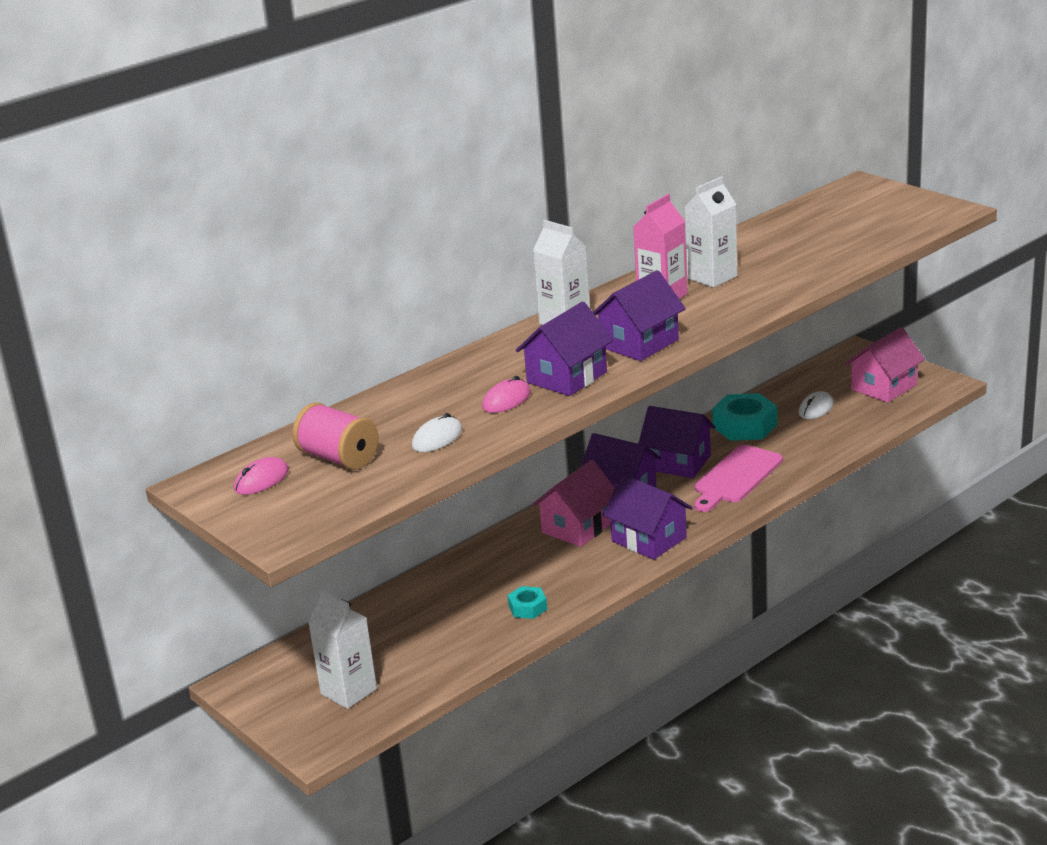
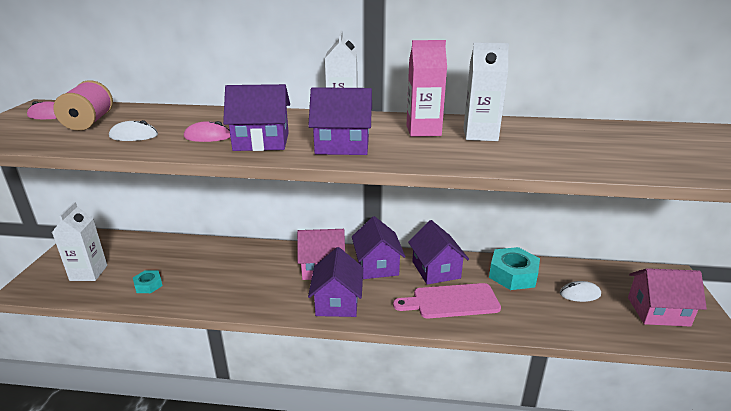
camera: 45 degrees right, 0 degrees up
turquoise nut [508,586,547,619] -> turquoise nut moved to [133,270,163,293]

